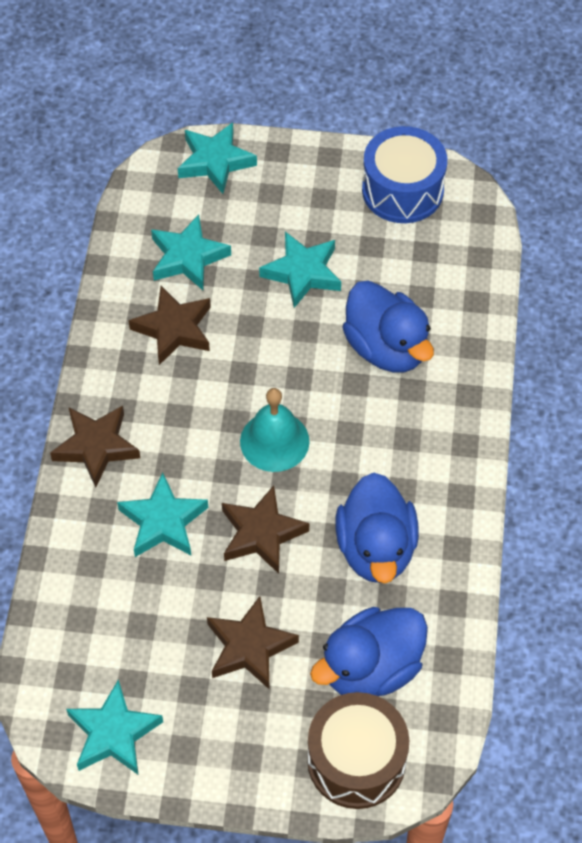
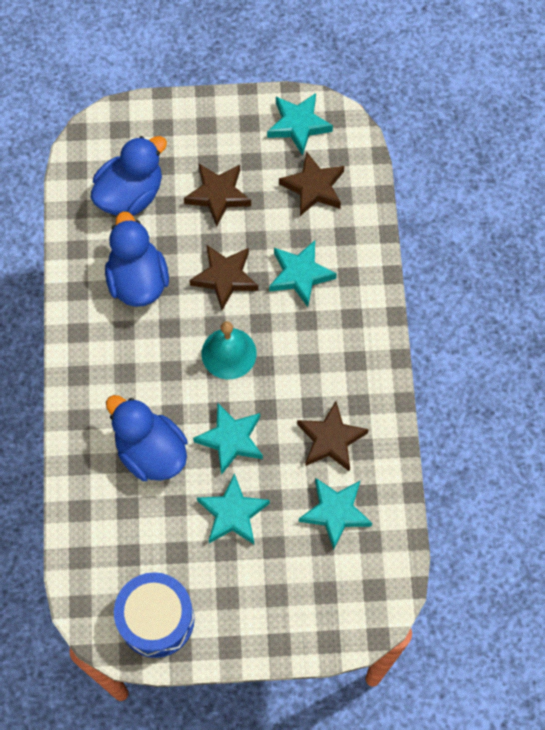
camera: 170 degrees right, 10 degrees up
brown star [50,406,140,488] -> brown star moved to [279,151,344,216]
turquoise star [178,122,257,194] -> turquoise star moved to [193,402,263,475]
brown drum [307,692,409,809] -> none

